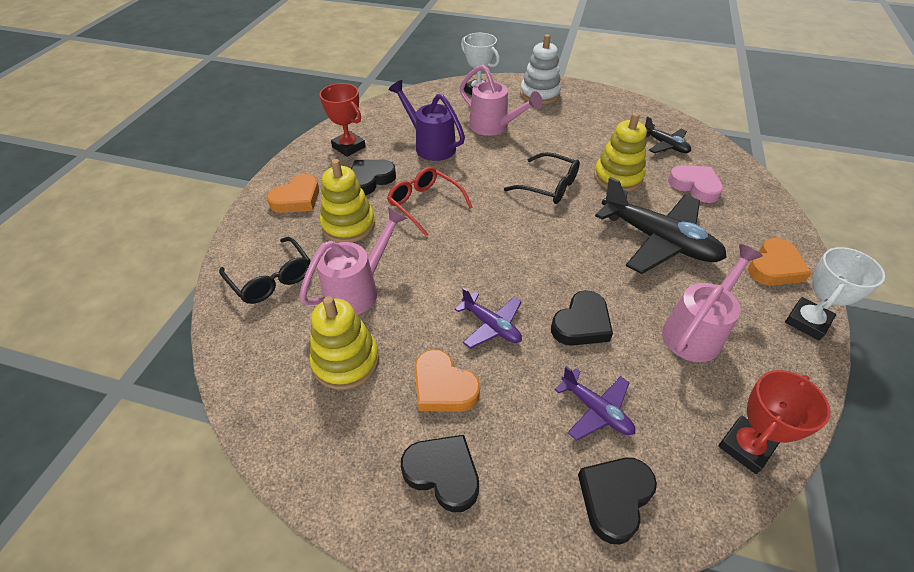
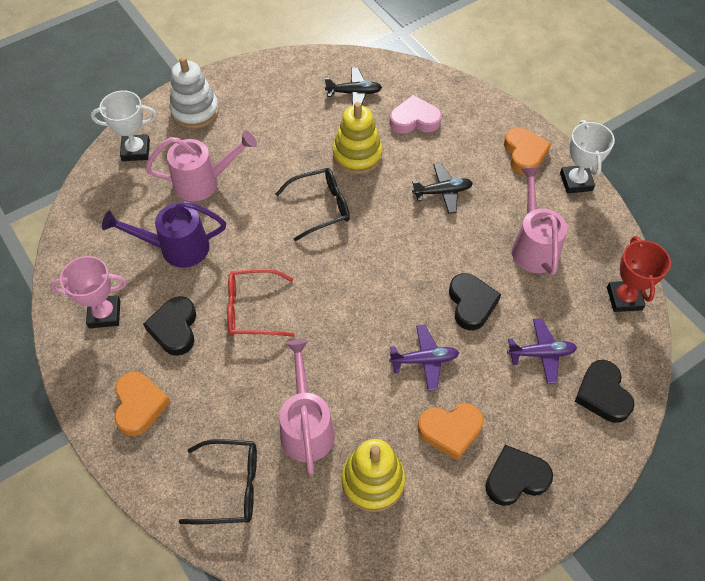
camera: 50 degrees left, 10 degrees up
red trophy [320,83,366,157] -> pink trophy [50,256,127,328]
yellow stacking toy [320,159,375,243] -> none
black plane [595,177,727,274] -> black plane [412,163,473,214], size x0.51

